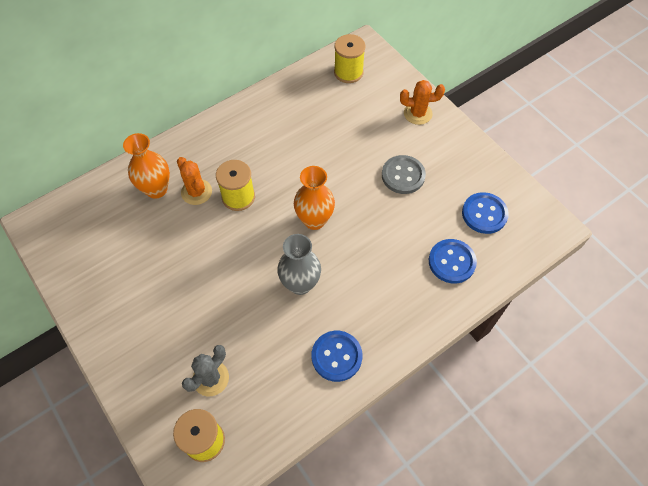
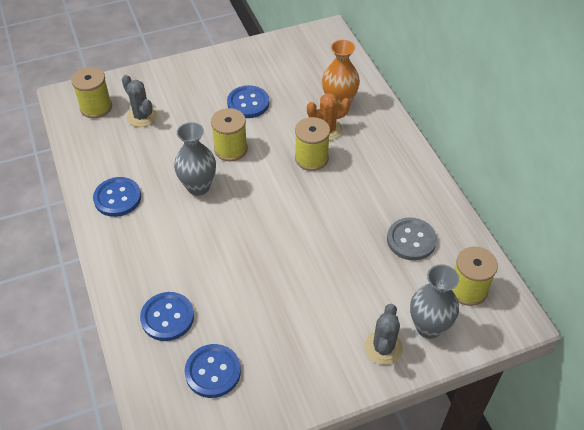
camera: 105 degrees right, 10 degrees down
orange vase [294,166,335,230] -> none
grey button [382,155,426,194] -> grey button moved to [387,218,437,261]
orange cactus [400,80,445,125] -> grey cactus [364,304,403,365]
none -> yellow spool [211,108,248,161]
none -> blue button [227,85,269,118]
none -> grey vase [410,264,459,339]

